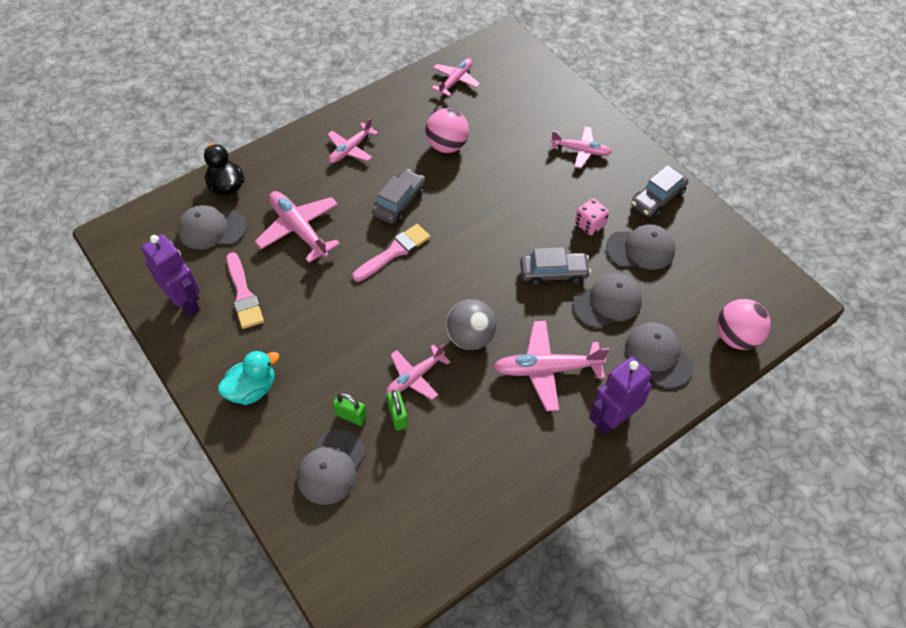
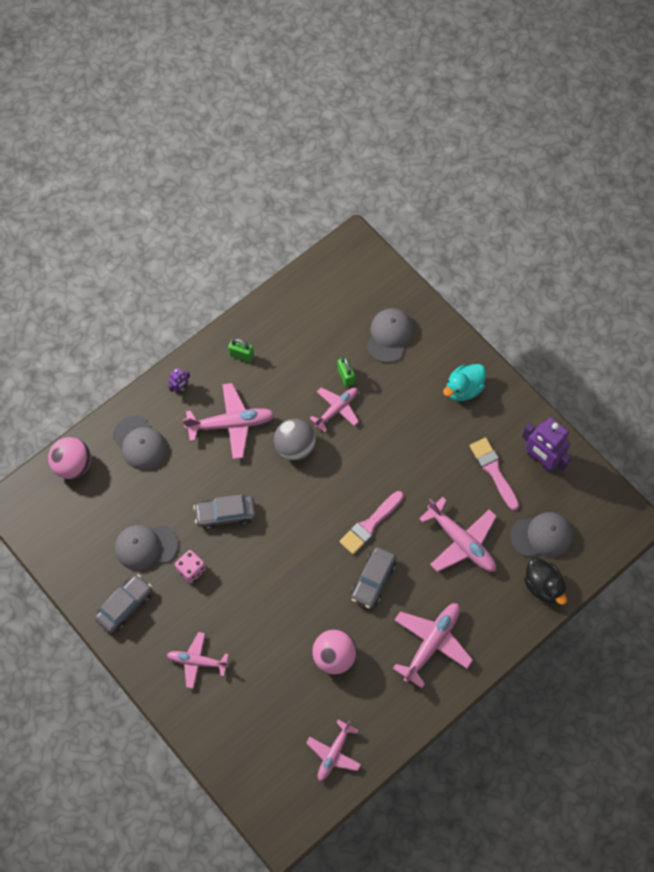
camera: 175 degrees right, 10 degrees up
pink plane [327,117,378,163] -> pink plane [393,603,473,688], size x1.53
green padlock [333,393,367,426] -> green padlock moved to [228,338,254,363]
grey cap [573,273,642,328] -> none
purple robot [589,357,652,435] -> purple robot [168,367,190,394], size x0.48

